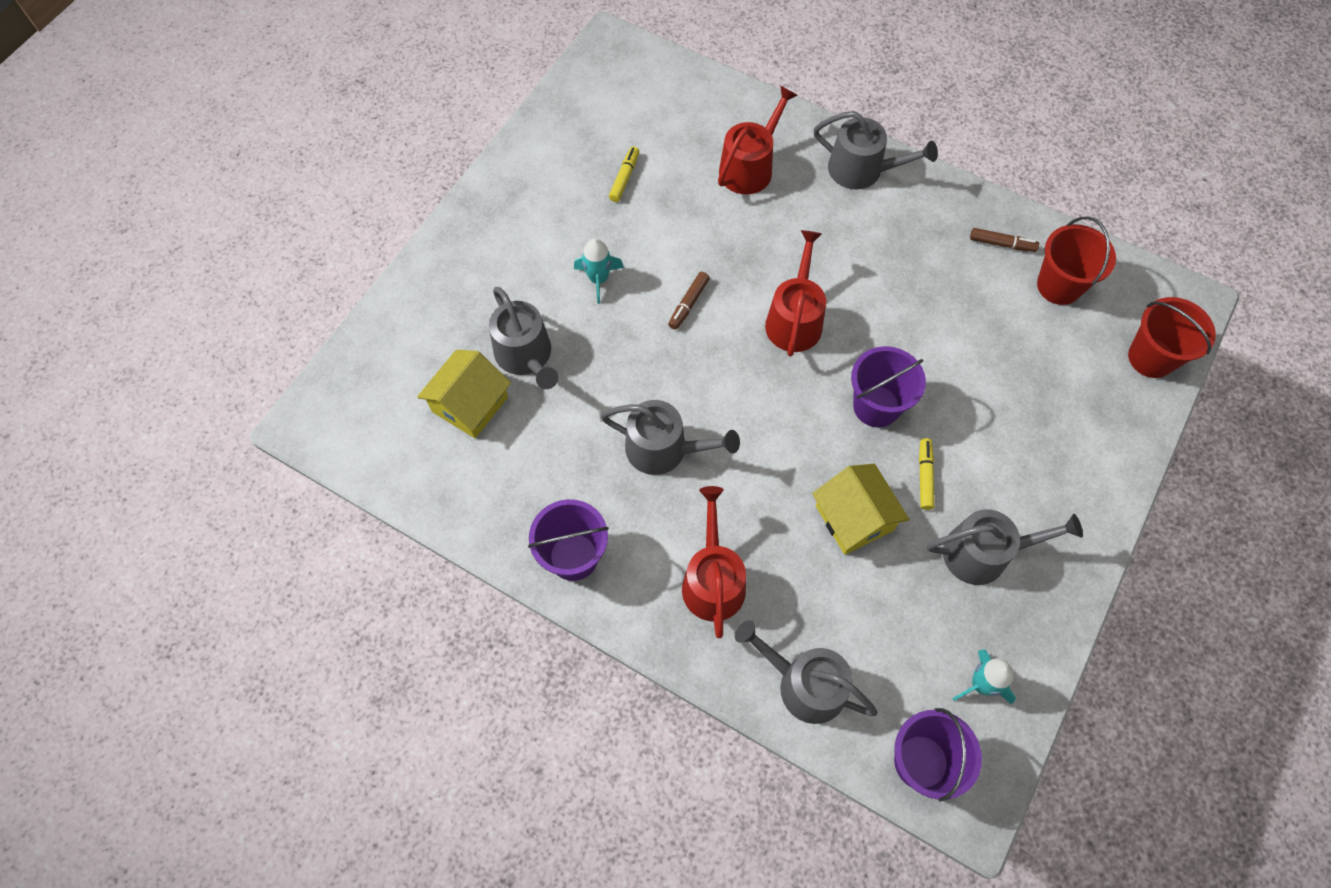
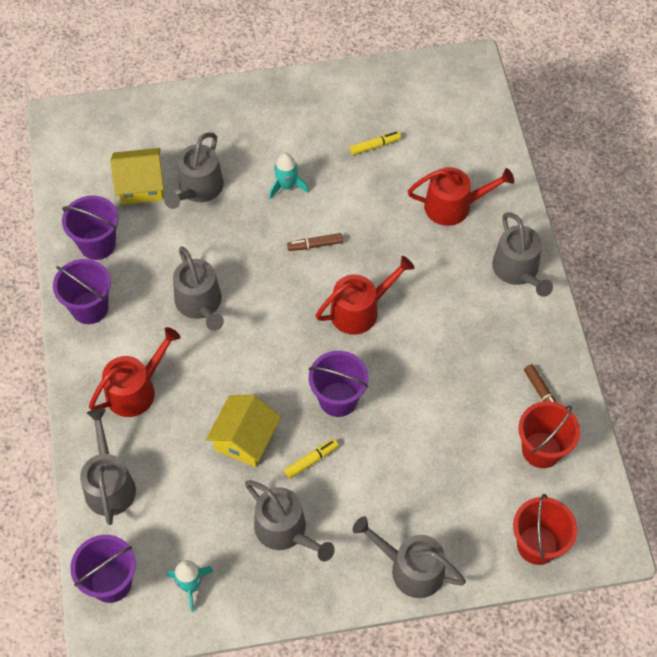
camera: 50 degrees right, 5 degrees down
none -> purple bucket [62,196,118,260]
none -> grey watering can [353,516,466,598]

